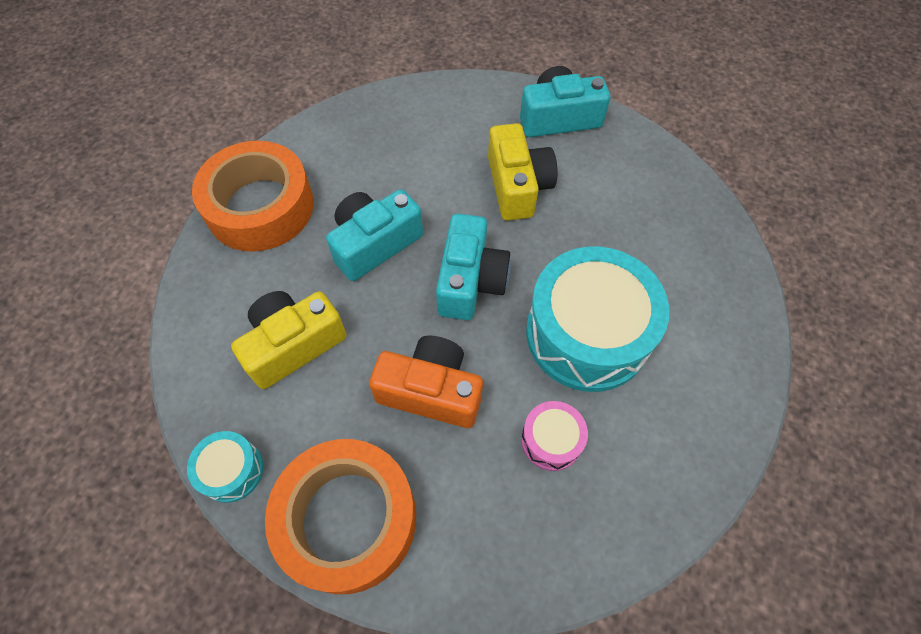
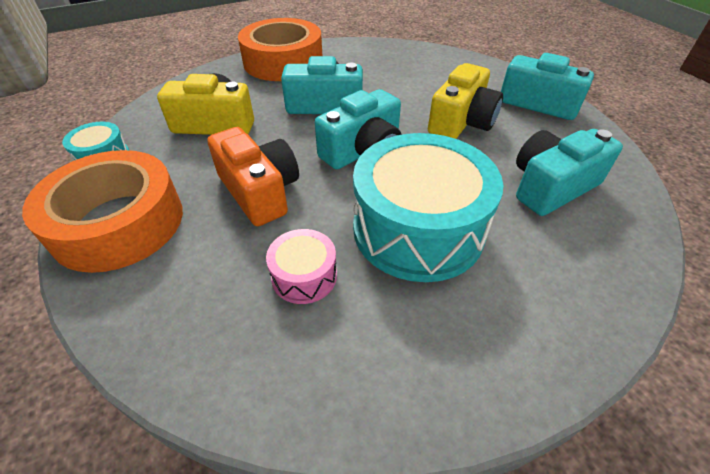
camera: 40 degrees right, 15 degrees down
none -> turquoise camera [516,129,623,216]

